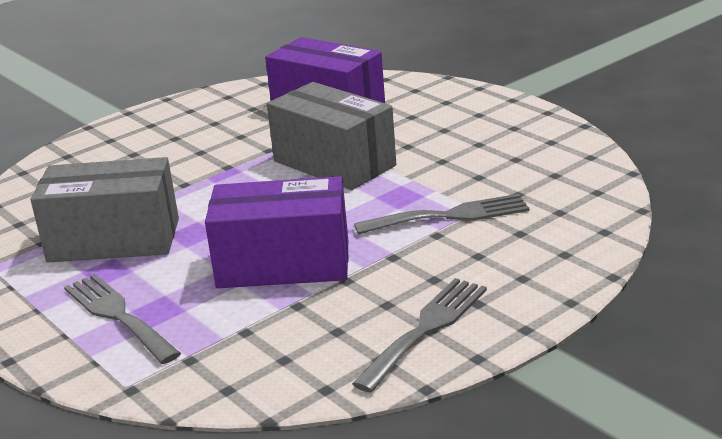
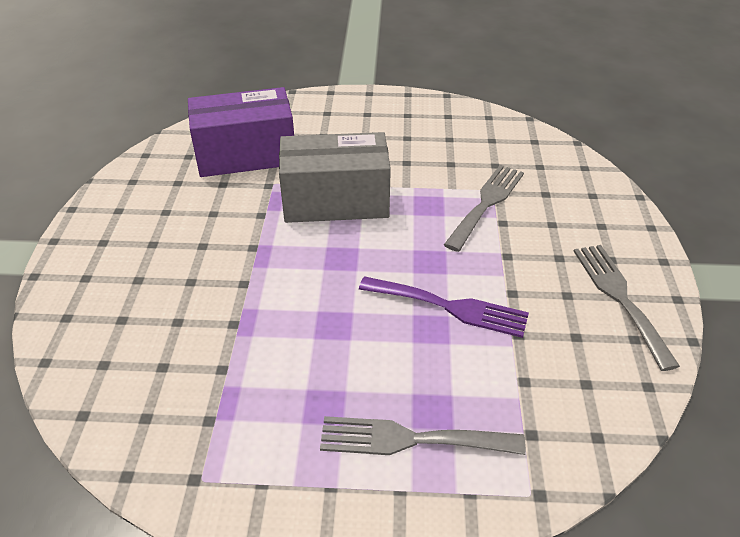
camera: 50 degrees left, 15 degrees up
grey box [30,157,179,262] -> none
purple box [205,176,349,288] -> purple fork [359,276,529,338]

